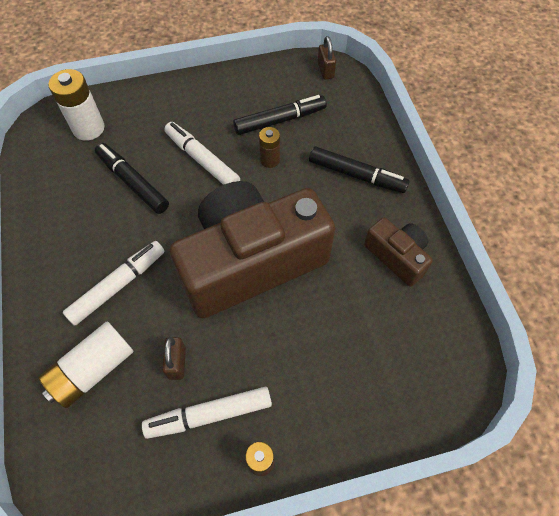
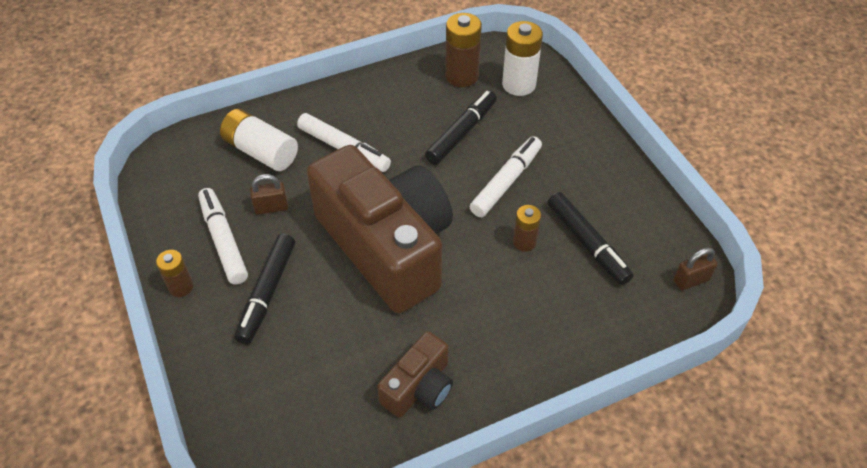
camera: 80 degrees right, 10 degrees down
black marker [309,146,409,193] -> black marker moved to [234,234,295,345]
none -> brown battery [445,13,482,87]

